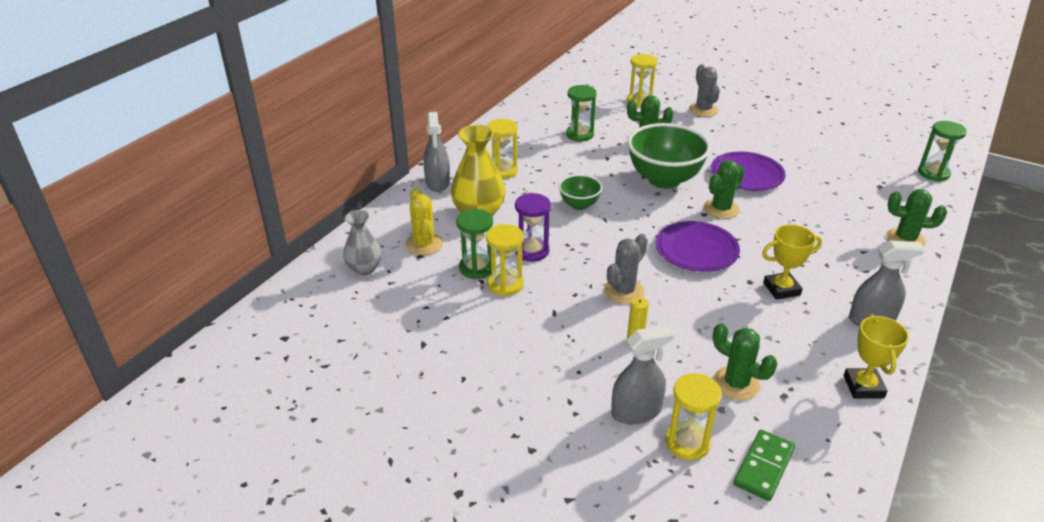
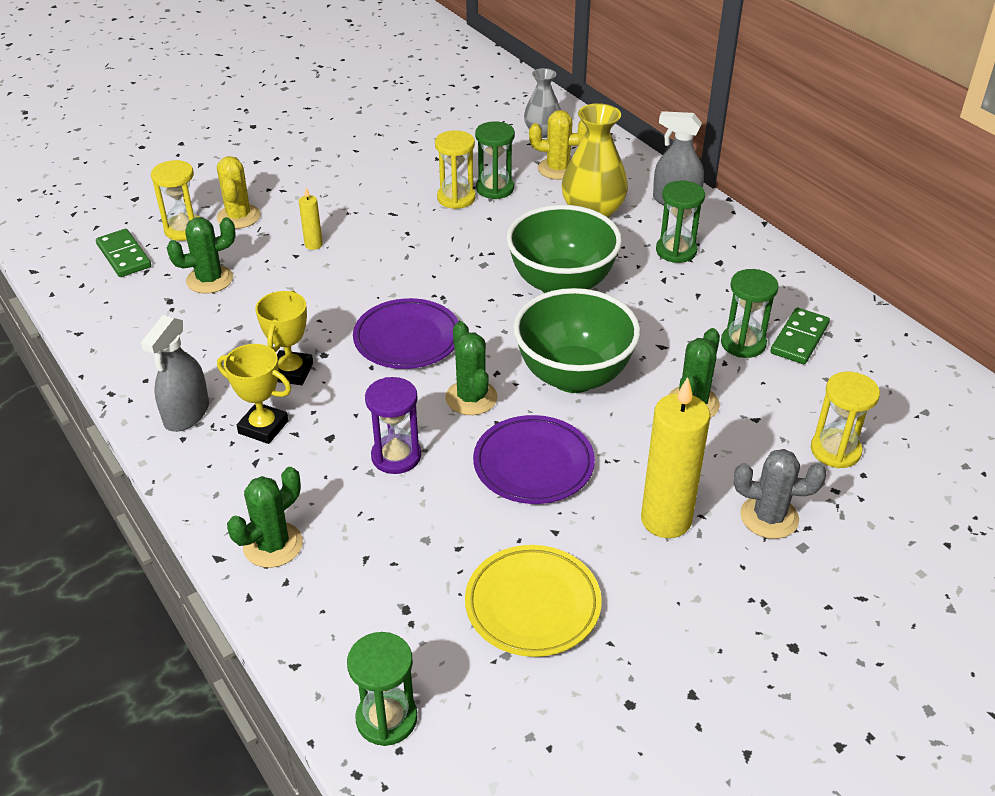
camera: 115 degrees right, 5 degrees up
yellow hourglass [487,119,518,179] -> green hourglass [656,181,705,263]
purple hourglass [515,193,551,261] -> purple hourglass moved to [365,377,421,474]
green bowl [559,174,603,210] -> green bowl [506,205,622,293], size x1.94
grey cactus [604,234,648,304] -> none
grey spray bottle [611,325,675,425] -> yellow cactus [217,156,261,229]
yellow trophy [844,314,909,399] -> yellow trophy moved to [217,344,291,444]
none -> yellow plate [465,545,602,657]
none -> yellow candle [641,377,710,538]
none -> green domino [770,307,830,364]

